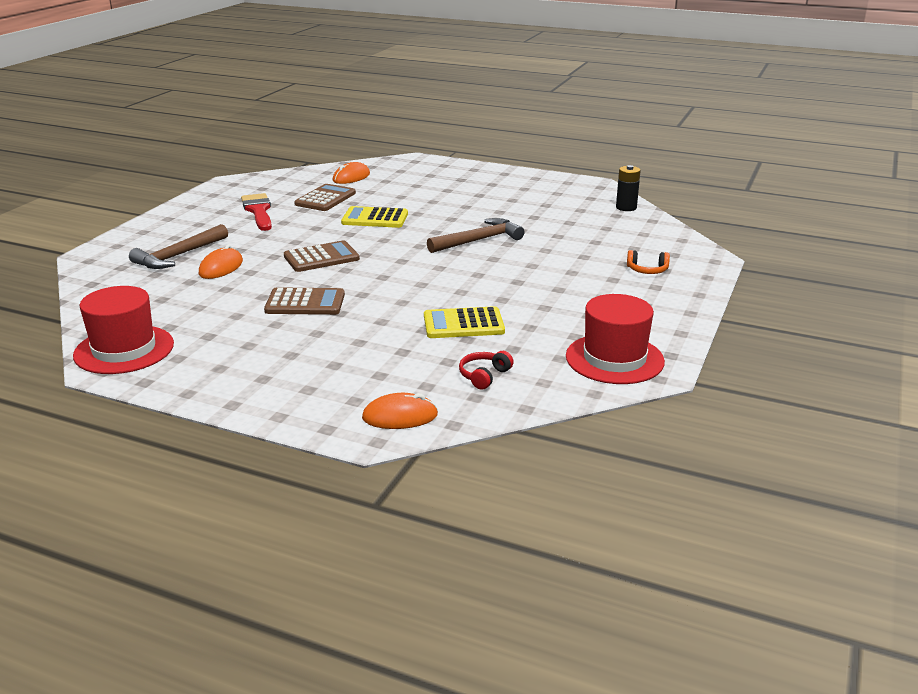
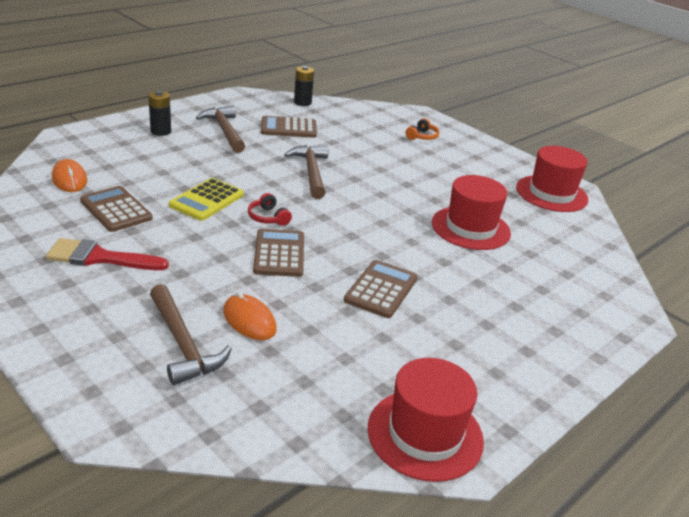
camera: 70 degrees left, 5 degrees up
orange mouse [362,393,438,429] -> none
yellow calculator [424,306,505,338] -> red hat [432,175,511,250]
red headphones [459,351,514,390] -> red headphones moved to [248,193,292,226]
none -> black battery [148,91,171,136]
none -> brown hammer [196,106,245,153]
none -> brown calculator [261,116,317,138]

